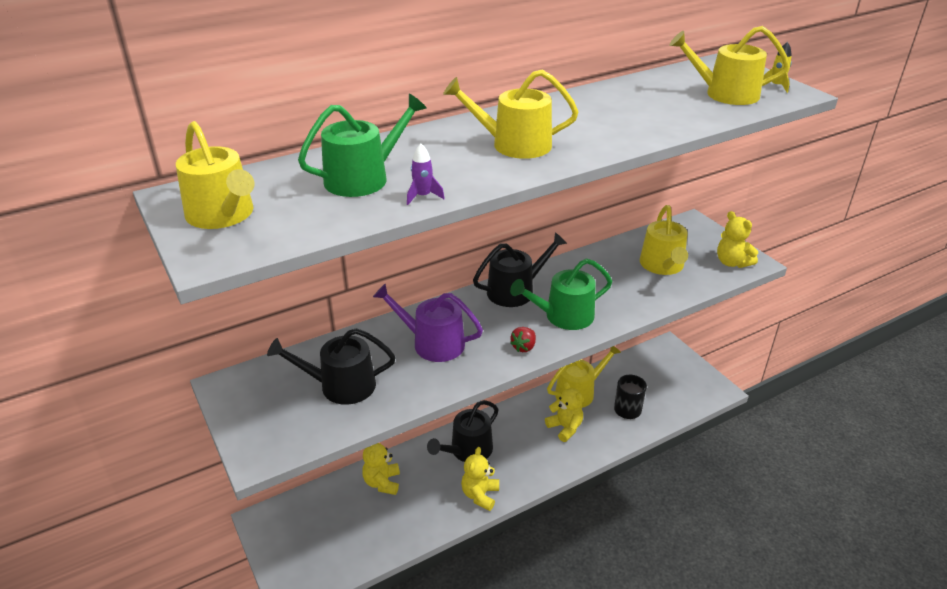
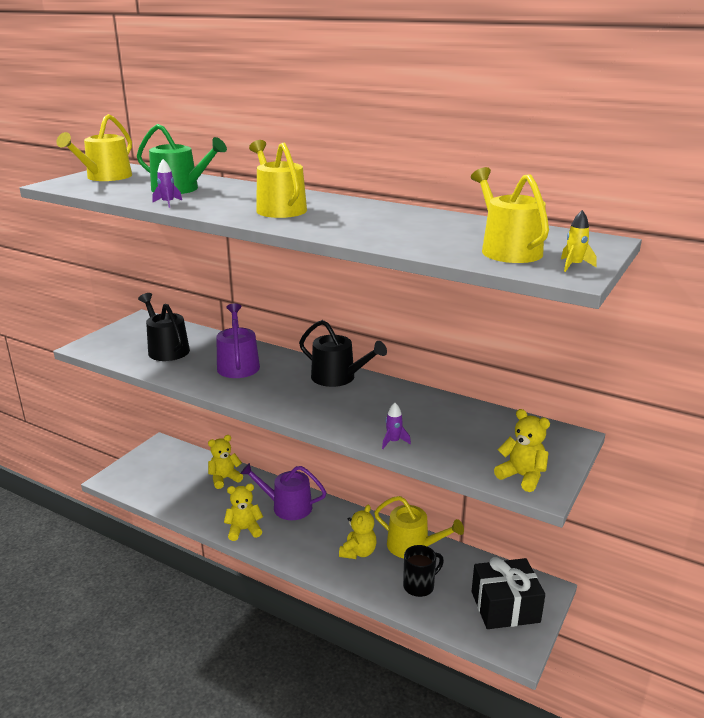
camera: 60 degrees right, 10 degrees down
black watering can [427,400,499,462] -> purple watering can [240,463,326,520]
green watering can [510,258,612,330] -> none
red strawberry [510,327,536,352] -> none
yellow watering can [640,205,688,275] -> none
yellow teddy bear [717,211,758,268] -> yellow teddy bear turned 105 degrees clockwise [494,409,550,492]
none -> purple rocket [382,403,411,449]
none -> black gift [471,557,545,629]

